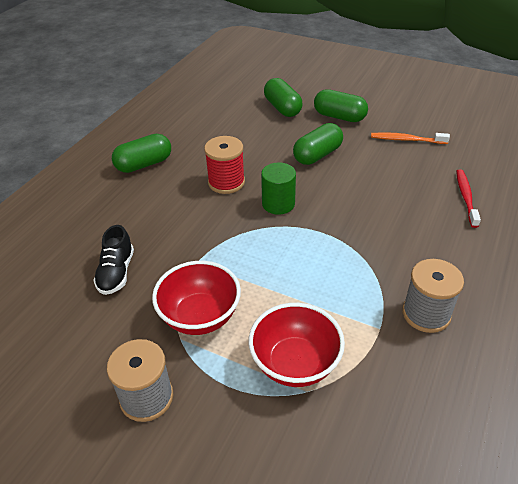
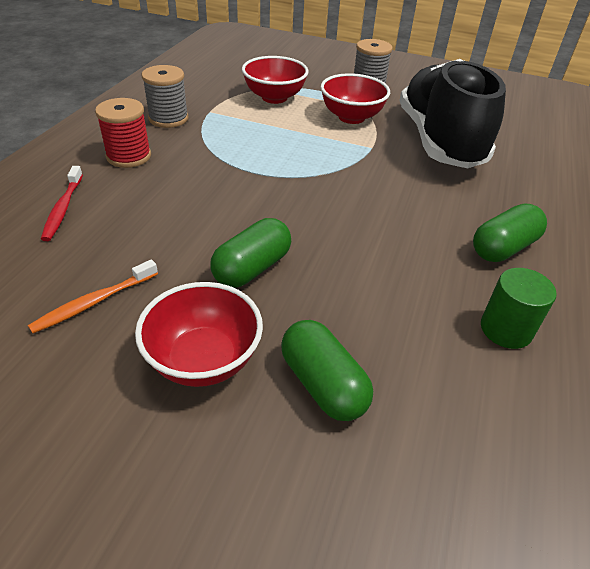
camera: 170 degrees right, 0 degrees up
black shoe [93,225,134,295] -> black shoe [399,59,506,168], size x2.50
red spool [204,136,245,194] -> red spool moved to [95,98,151,168]
green cylinder [261,162,296,215] -> green cylinder moved to [481,268,557,349]
green capsule [314,89,368,122] -> red bowl [135,282,263,387]
orange toothbrush [371,132,450,144] -> orange toothbrush turned 135 degrees clockwise [28,259,158,334]

